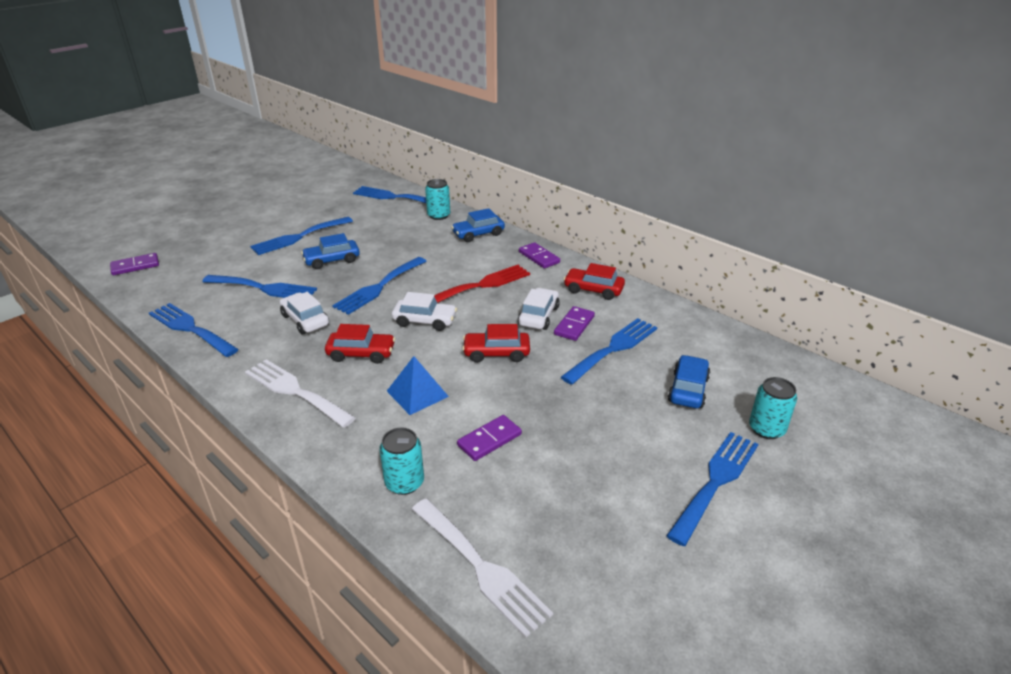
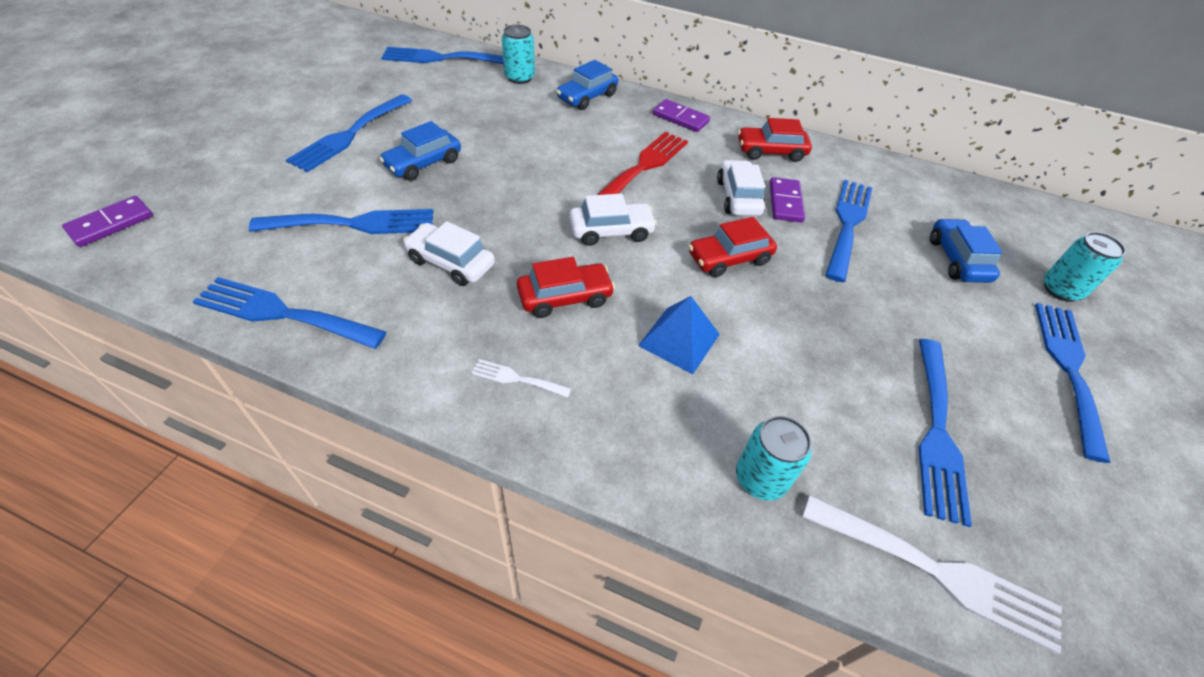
camera: 25 degrees left, 15 degrees up
white fork [245,359,356,428] -> white fork [471,359,571,398], size x0.48
blue fork [332,257,427,315] -> blue fork moved to [919,339,972,527]
purple domino [457,415,522,461] -> none

